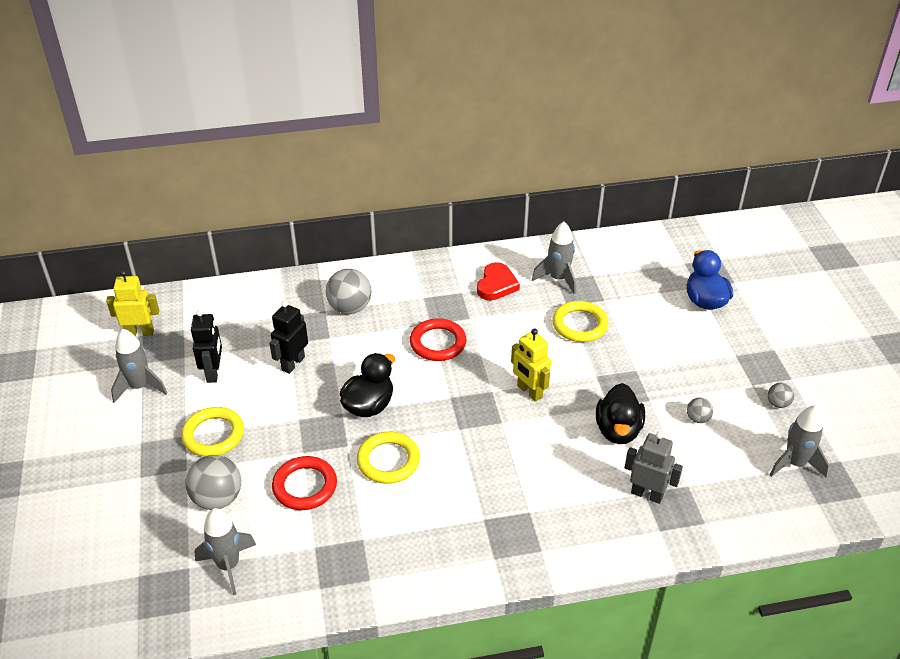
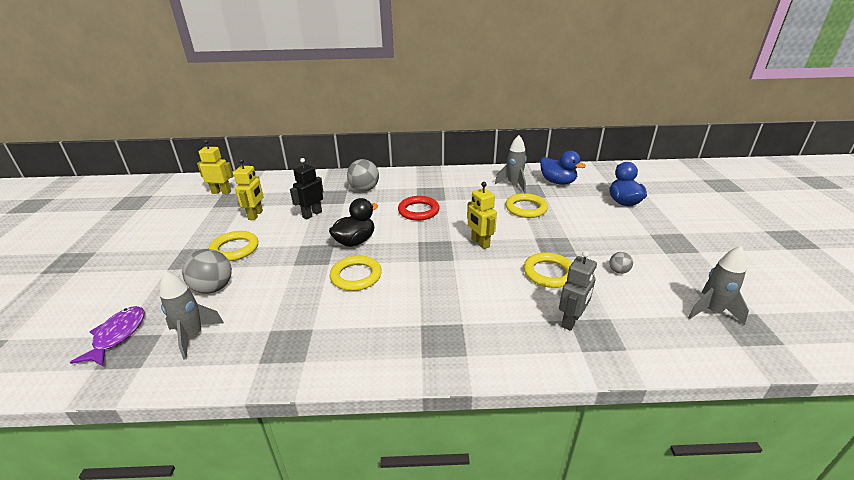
camera: 10 degrees right, 10 degrees down
grey rocket [111,328,167,403] -> none
black robot [191,310,222,383] -> yellow robot [234,159,264,220]
red ring [272,456,337,510] -> none
red heart [477,262,520,300] -> none
black duck [596,383,645,444] -> yellow ring [524,252,572,288]
grey robot [625,432,683,504] -> grey robot turned 90 degrees clockwise [559,251,597,331]
grey ball [768,383,794,408] -> none
none -> purple fish [70,306,145,366]
none -> blue duck [540,151,586,185]

